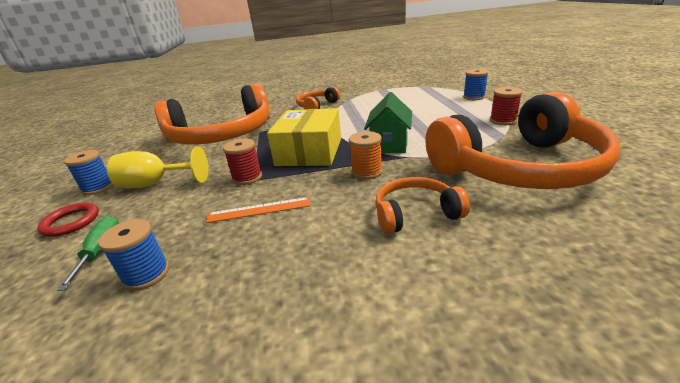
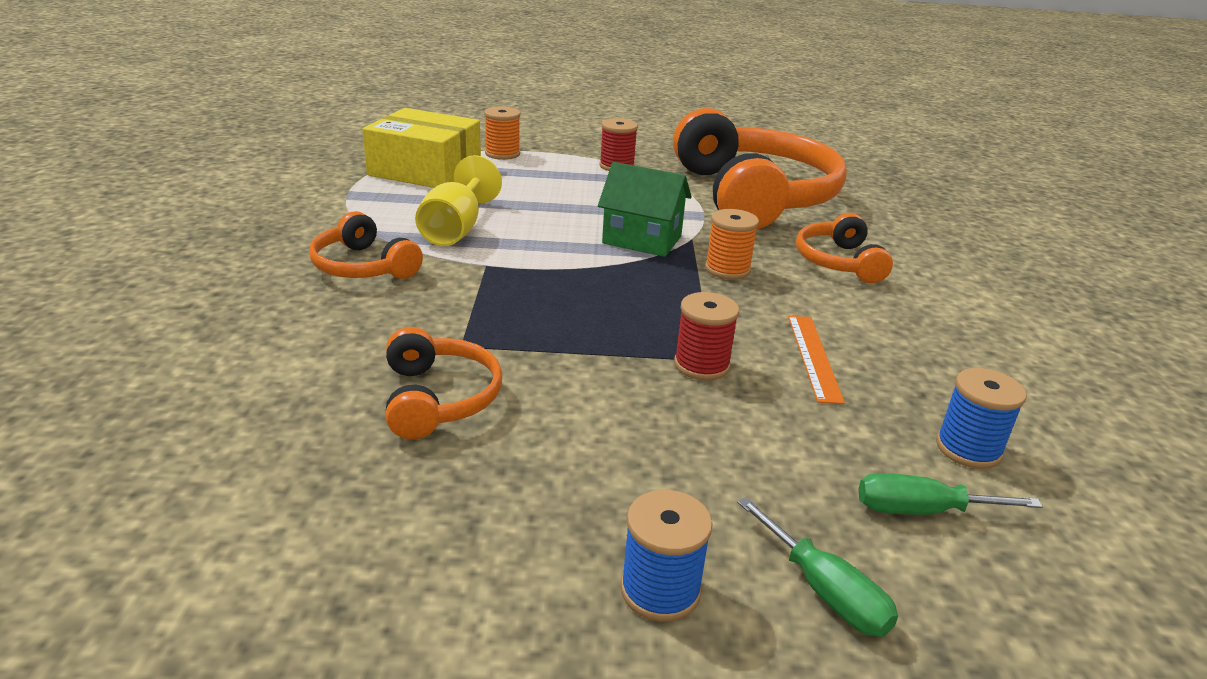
camera: 85 degrees left, 0 degrees up
red ring [37,202,99,237] -> green screwdriver [737,497,898,637]
yellow goblet [107,146,208,188] -> yellow goblet moved to [415,155,502,246]
orange headphones [154,83,270,145] -> orange headphones [386,327,502,439], size x0.46
yellow box [267,108,341,166] -> yellow box moved to [362,108,481,188]
blue spool [463,69,489,100] -> orange spool [484,106,520,160]

